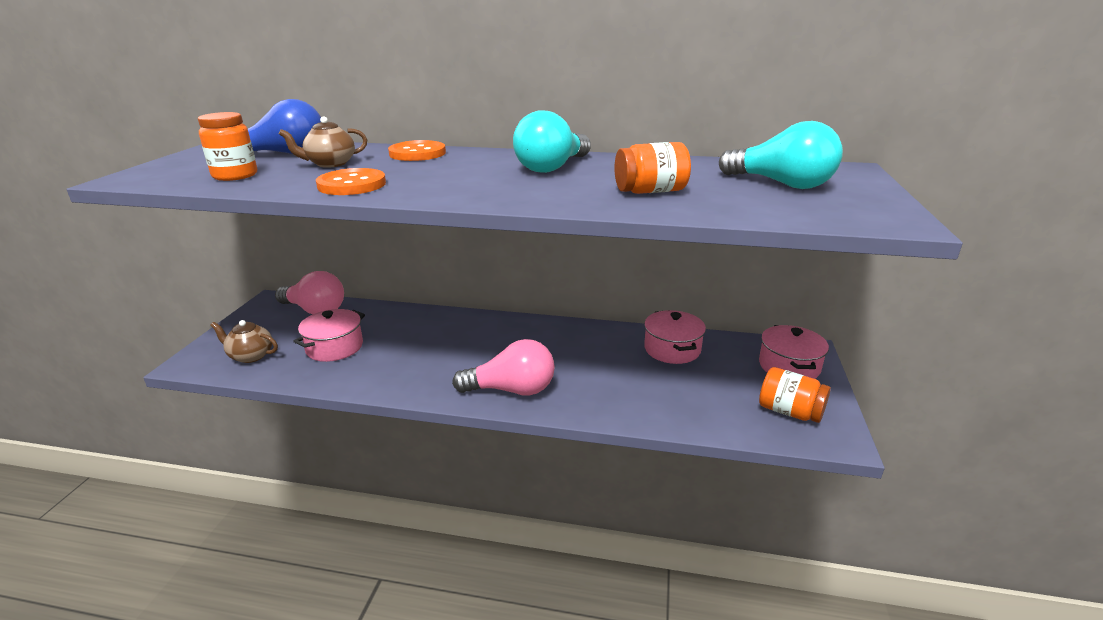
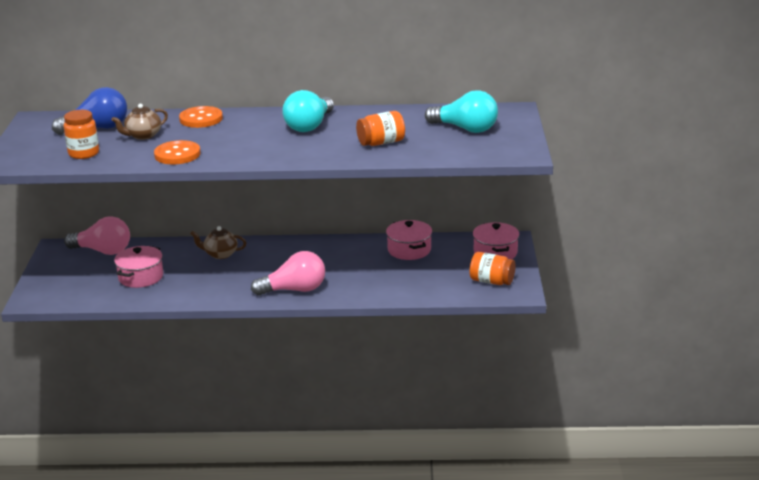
camera: 10 degrees left, 0 degrees up
brown teapot [210,320,278,363] -> brown teapot moved to [190,226,246,259]

